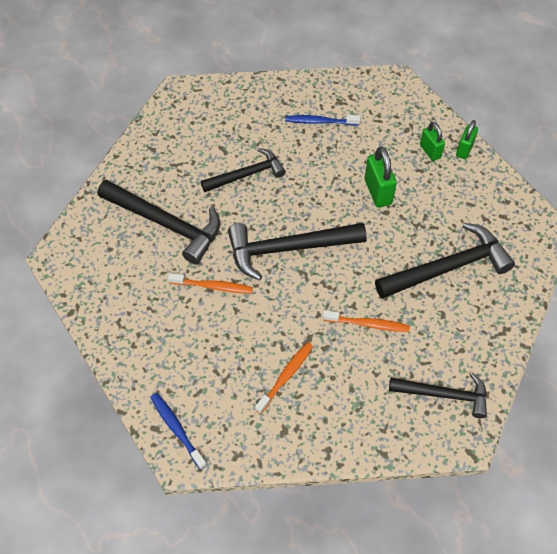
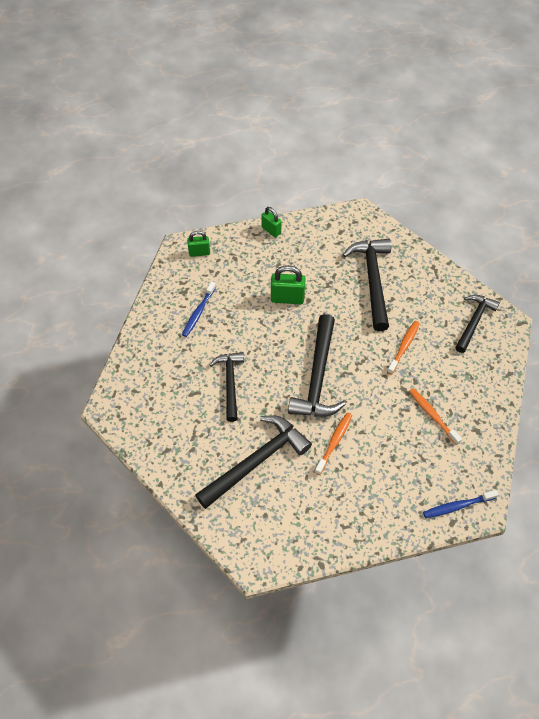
camera: 70 degrees left, 0 degrees up
green padlock [420,122,445,161] -> green padlock moved to [187,231,210,257]

